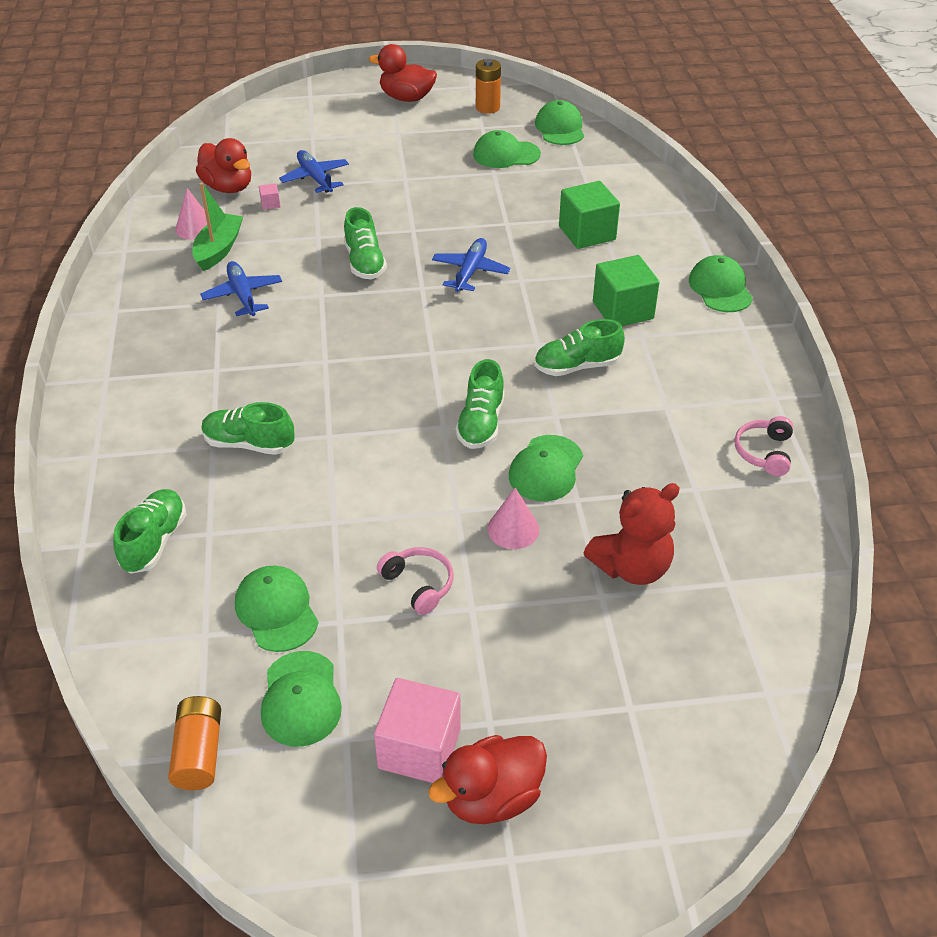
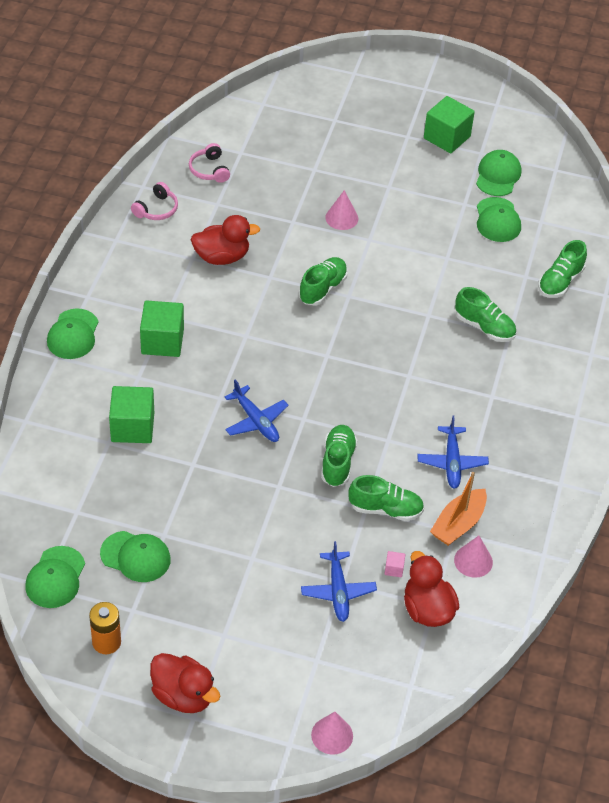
camera: 160 degrees left, 5 degrees up
orange battery [168,696,221,790] -> none
green boat [192,182,243,271] -> orange boat [430,472,487,546]
pink cube [374,678,461,783] -> green cube [424,96,475,153]
pink headphones [377,547,454,615] -> pink headphones moved to [189,143,230,183]
red duck [428,735,547,824] -> red duck moved to [191,215,260,265]
blue plane [432,238,511,292] -> blue plane turned 75 degrees counterclockwise [225,379,289,442]
green cap [509,435,583,501] -> none
green shoe [534,319,625,376] -> green shoe moved to [348,475,424,521]
red teddy bear [584,483,680,585] -> none
none -> pink cone [311,712,353,755]

